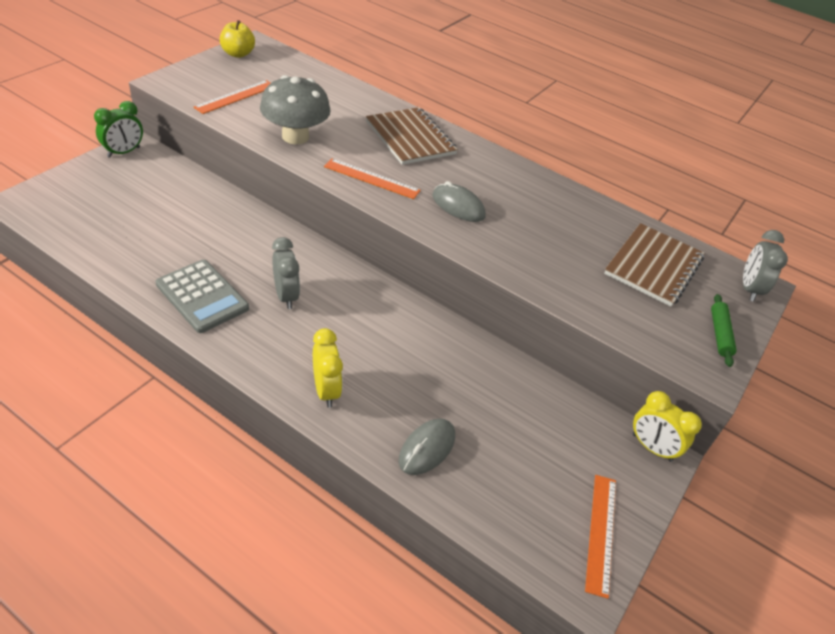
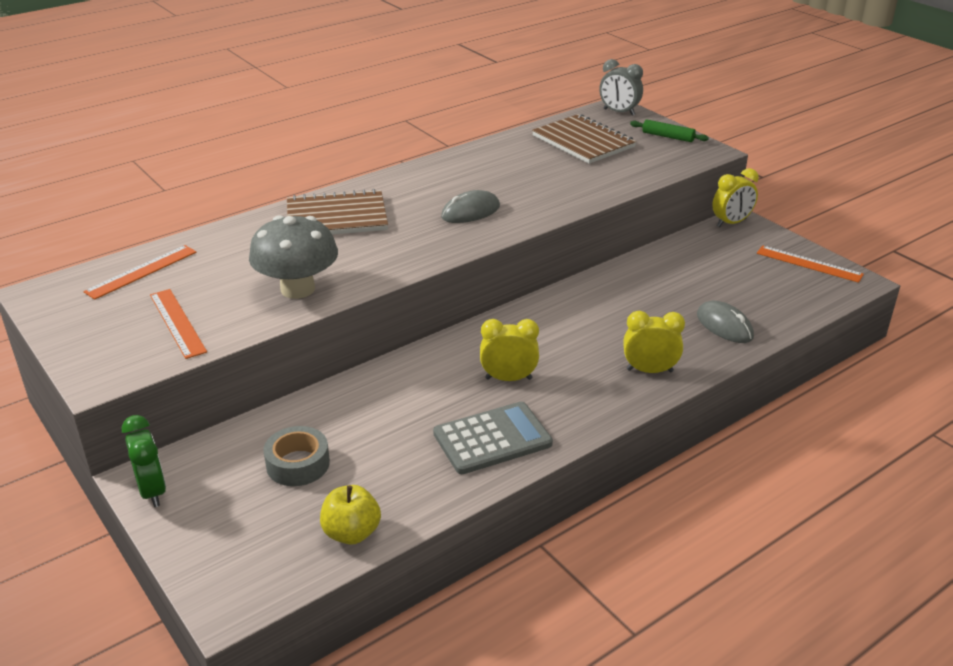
camera: 65 degrees left, 10 degrees down
yellow apple [220,20,255,58] -> yellow apple moved to [320,485,381,545]
grey clock [272,237,300,309] -> yellow clock [480,319,539,381]
orange ruler [324,158,421,199] -> orange ruler moved to [83,245,197,300]
none -> grey tape [263,426,330,486]

